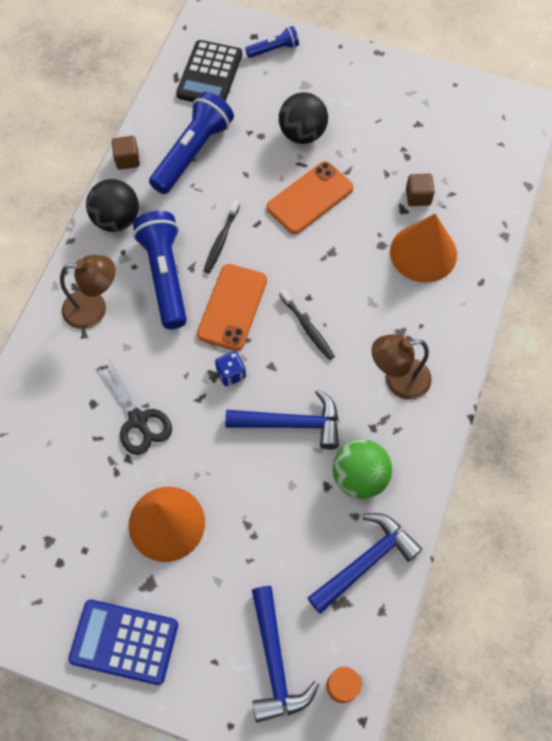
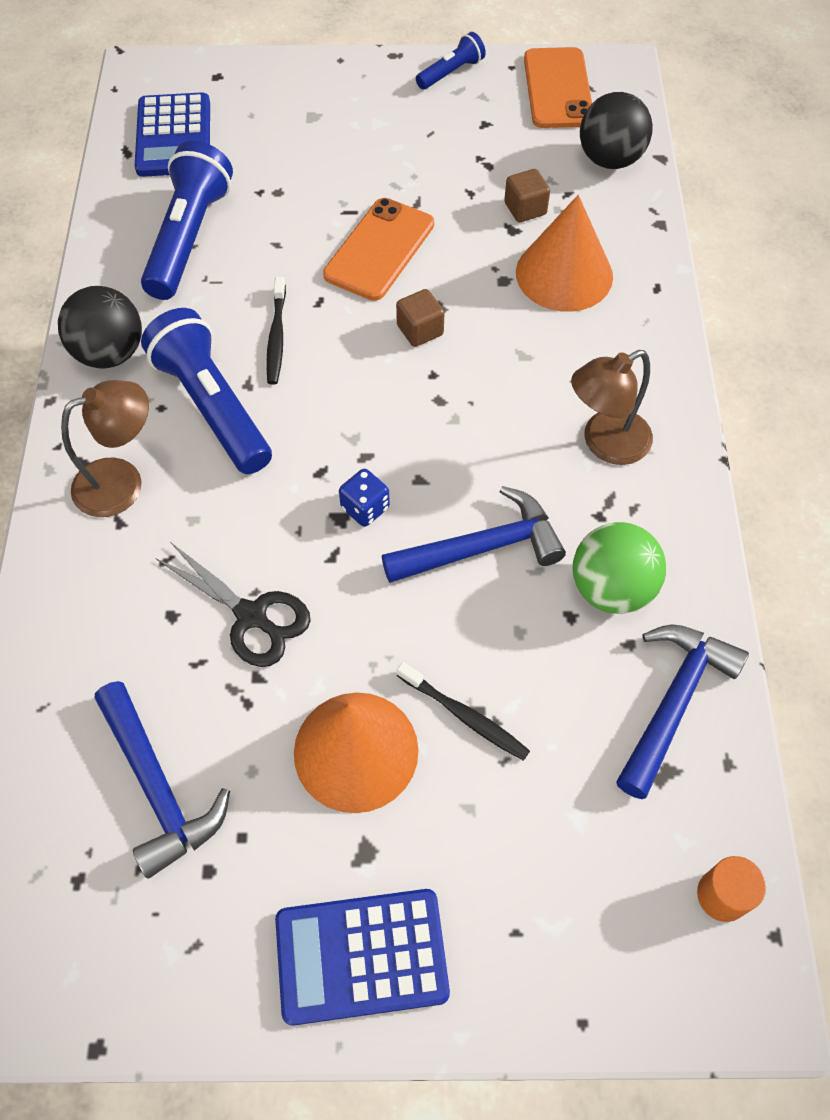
camera: 20 degrees left, 5 degrees down
brown cube [112,136,140,170] -> brown cube moved to [396,289,444,347]
black calculator [176,40,242,102] -> blue calculator [135,92,210,177]
orange phone [197,264,267,351] -> orange phone moved to [524,47,592,128]
blue flashlight [245,26,299,58] -> blue flashlight moved to [416,32,486,89]
blue hammer [252,586,319,723] -> blue hammer moved to [95,681,230,879]
black ball [279,92,328,144] -> black ball moved to [580,92,653,169]
black toothbrush [279,288,335,360] -> black toothbrush moved to [397,662,530,761]

